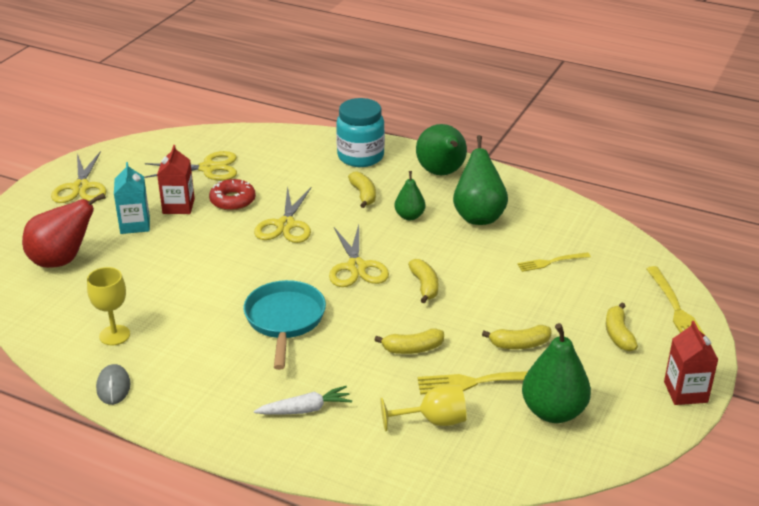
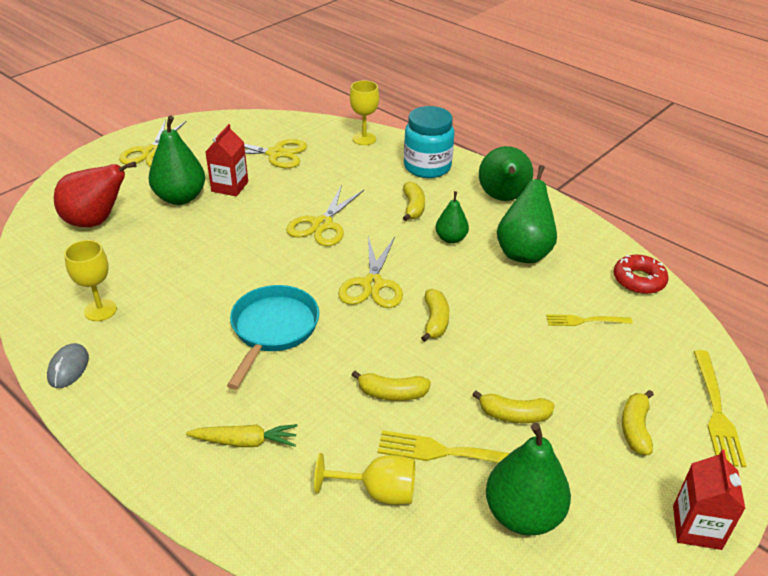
camera: 15 degrees right, 5 degrees up
turquoise carton [114,162,150,234] -> green pear [149,115,205,205]
red donut [209,179,256,211] -> red donut moved to [613,255,669,294]
white carrot [254,386,352,415] -> yellow carrot [186,424,298,447]
none -> yellow goblet [350,80,379,145]

